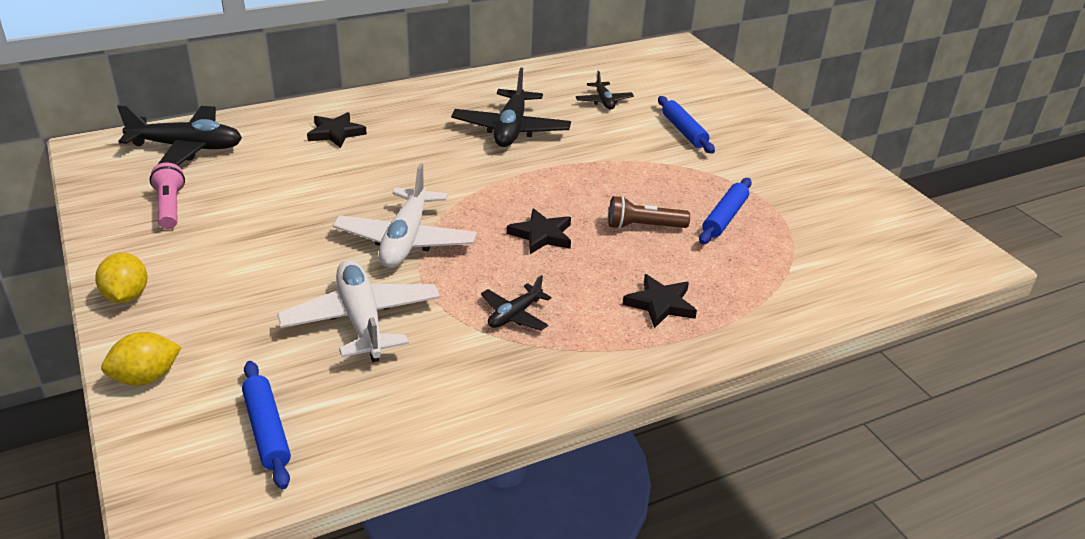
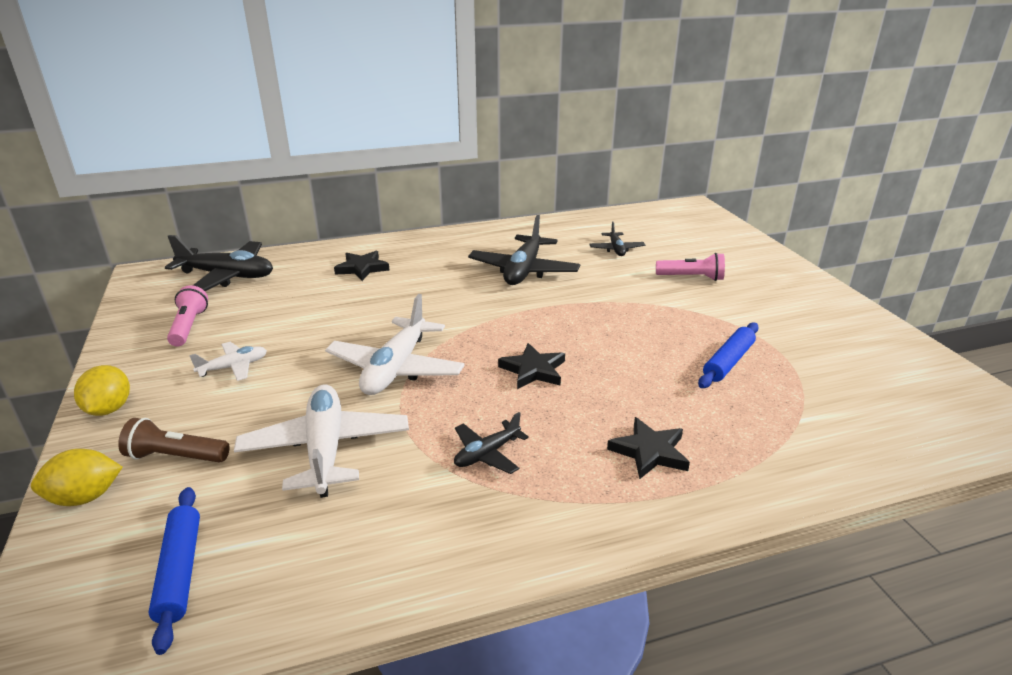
camera: 10 degrees right, 5 degrees down
brown flashlight [608,196,690,229] -> brown flashlight moved to [118,418,230,463]
blue rolling pin [658,96,715,154] -> pink flashlight [656,253,725,281]
none -> white plane [189,342,267,381]

